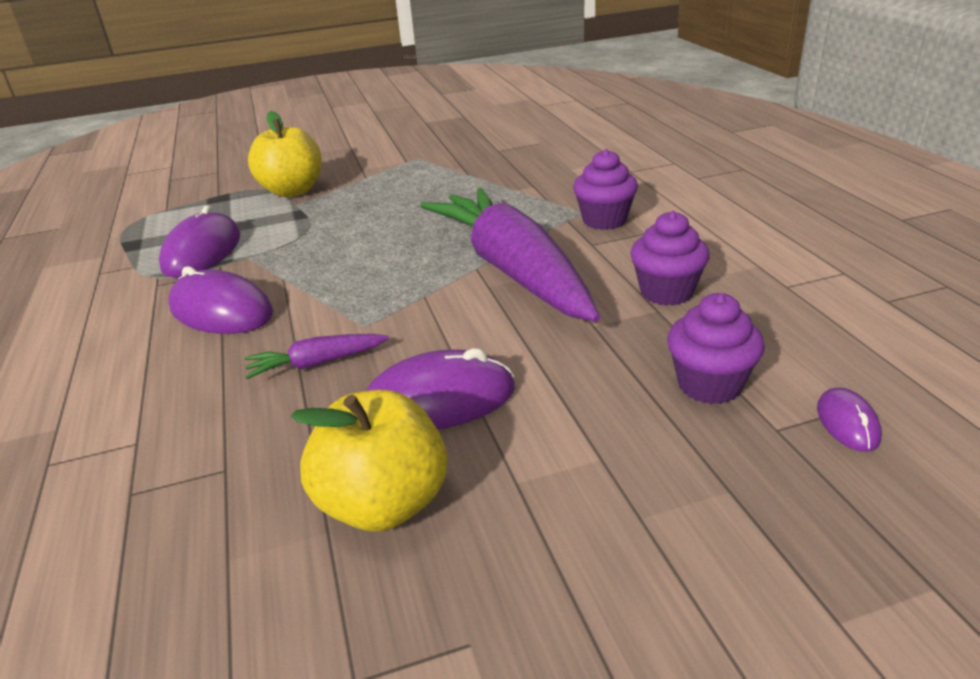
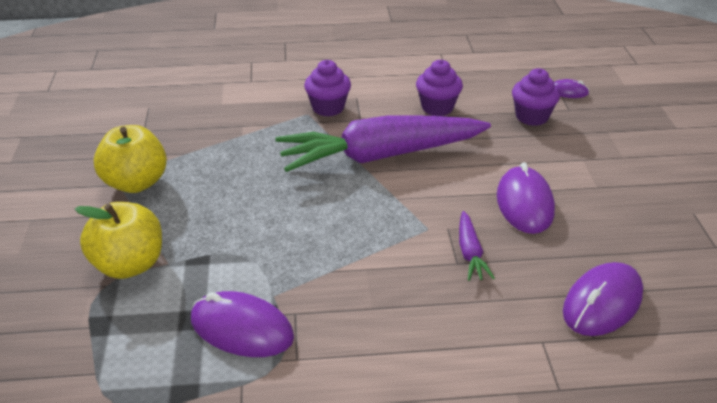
camera: 80 degrees left, 5 degrees up
purple mouse [168,266,273,334] -> purple mouse moved to [563,262,643,336]
yellow apple [291,390,447,532] -> yellow apple moved to [94,125,167,193]

